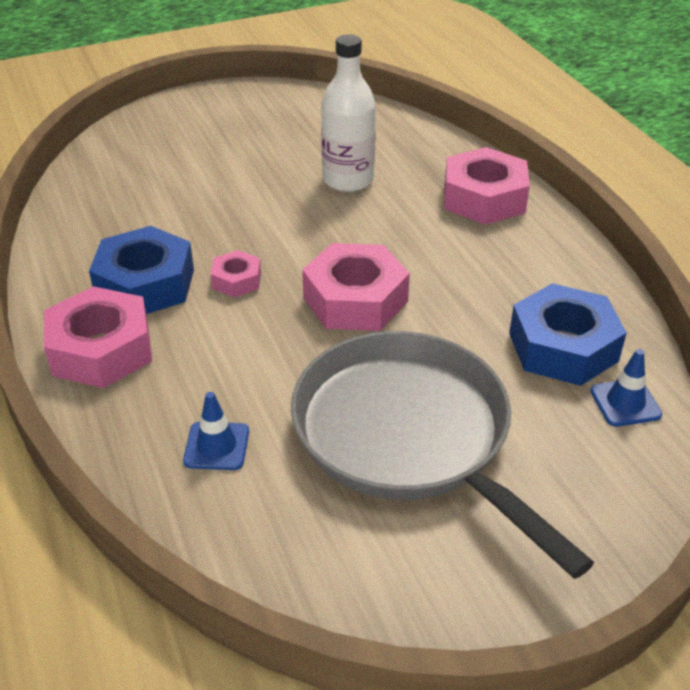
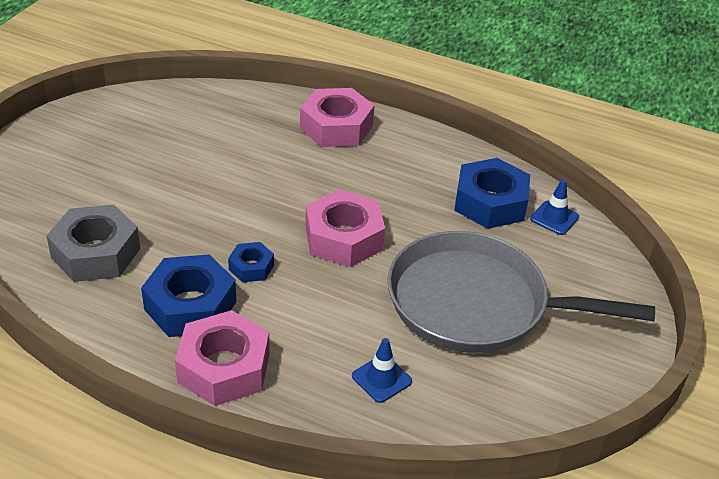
camera: 45 degrees left, 0 degrees up
pink nut [211,250,261,297] -> blue nut [228,242,274,282]
white bottle [321,34,376,192] -> none
none -> grey nut [46,205,140,282]

